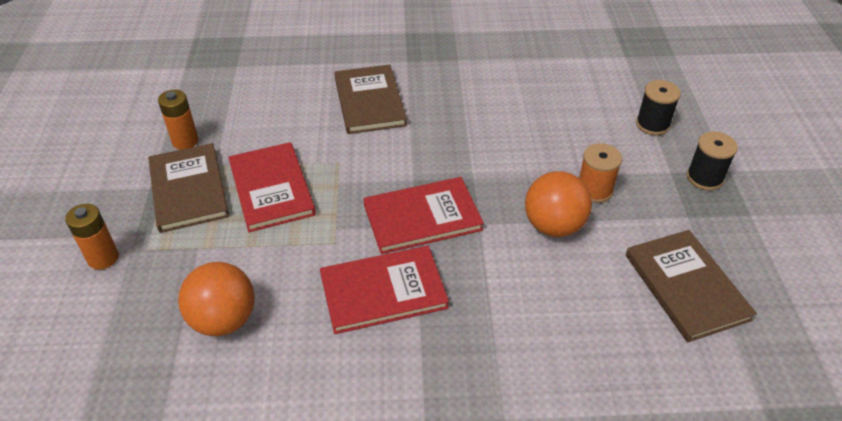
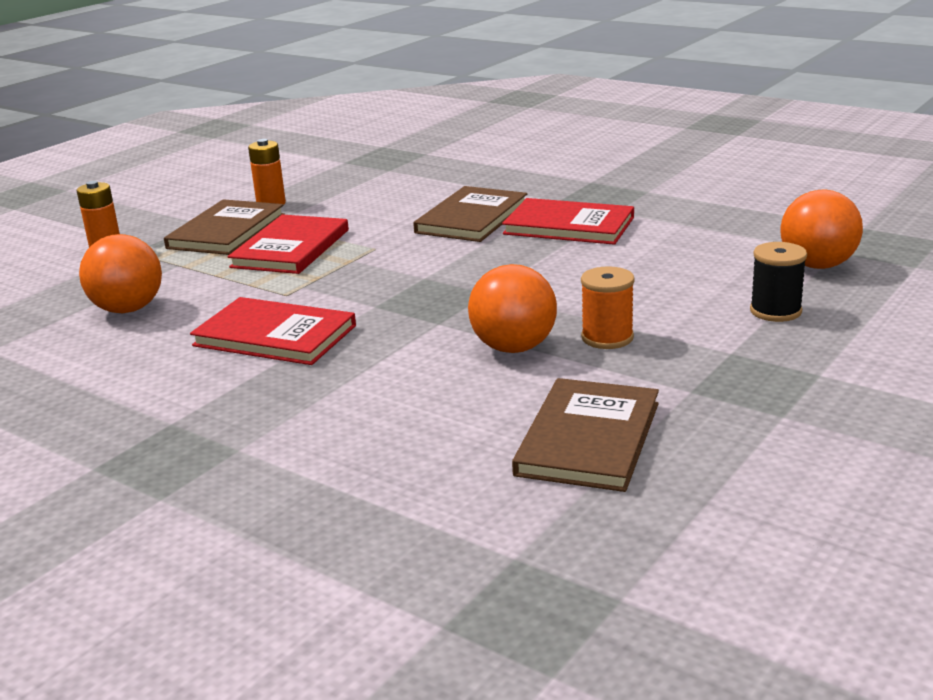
camera: 40 degrees right, 20 degrees down
red book [363,177,484,254] -> red book moved to [502,198,634,245]
black spool [687,132,738,191] -> none
none -> orange ball [781,190,863,269]

